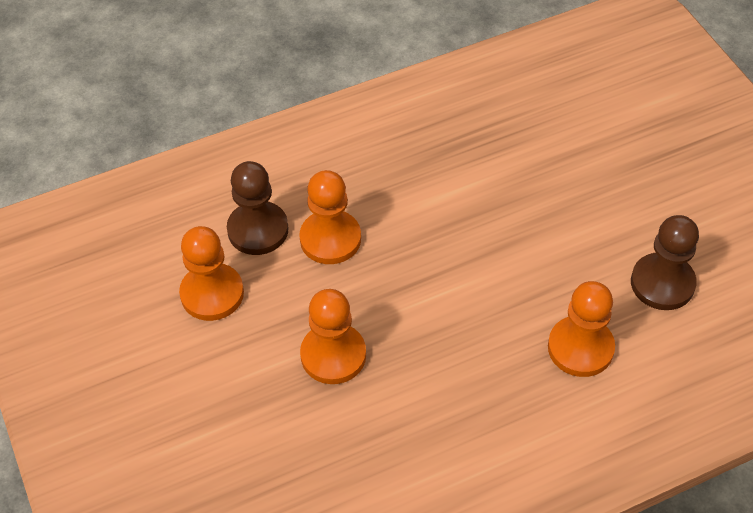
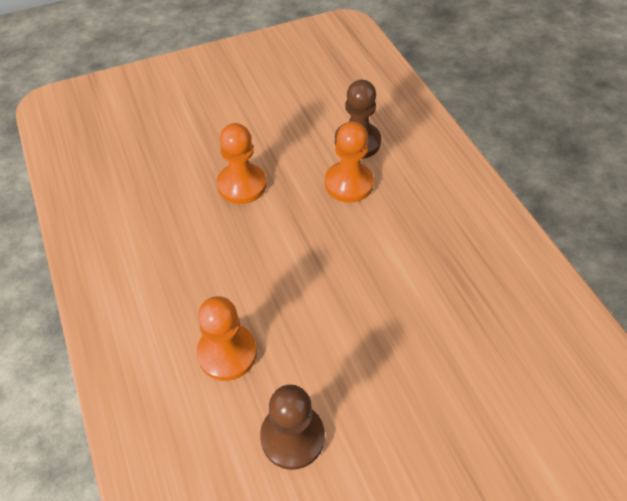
camera: 90 degrees right, 0 degrees up
orange pawn [179,226,244,321] -> none

